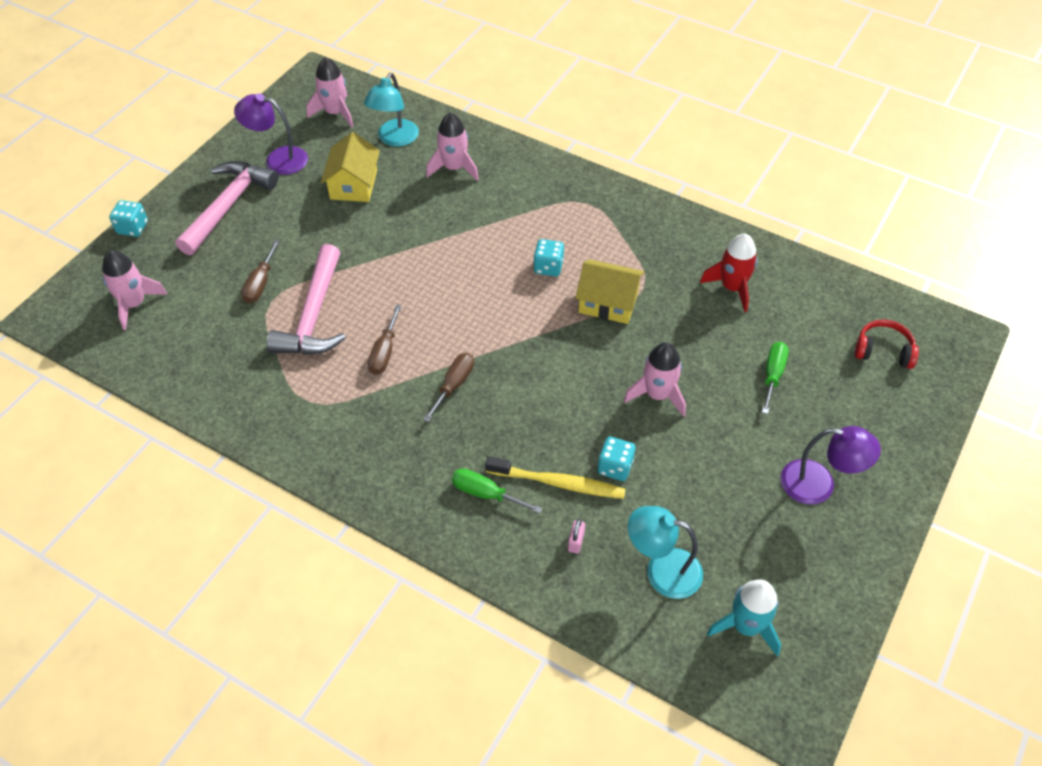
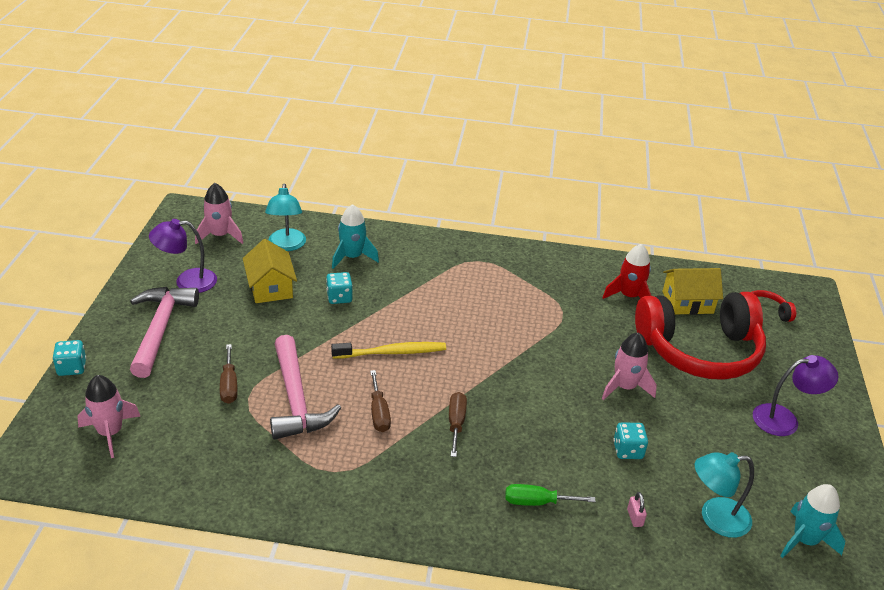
camera: 25 degrees left, 15 degrees down
pink rocket [426,112,479,181] -> turquoise rocket [332,204,379,269]
yellow toothbrush [485,456,626,499] -> yellow toothbrush moved to [331,342,446,359]
turquoise dice [534,239,564,277] -> turquoise dice moved to [326,272,353,304]
yellow house [575,259,645,324] -> yellow house moved to [663,268,723,315]
green screwdriver [762,342,789,414] -> red headphones [635,292,766,380]

